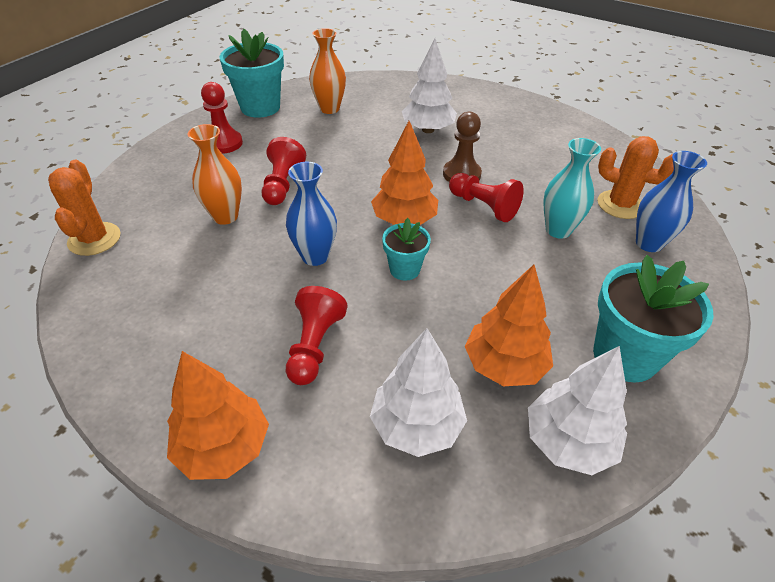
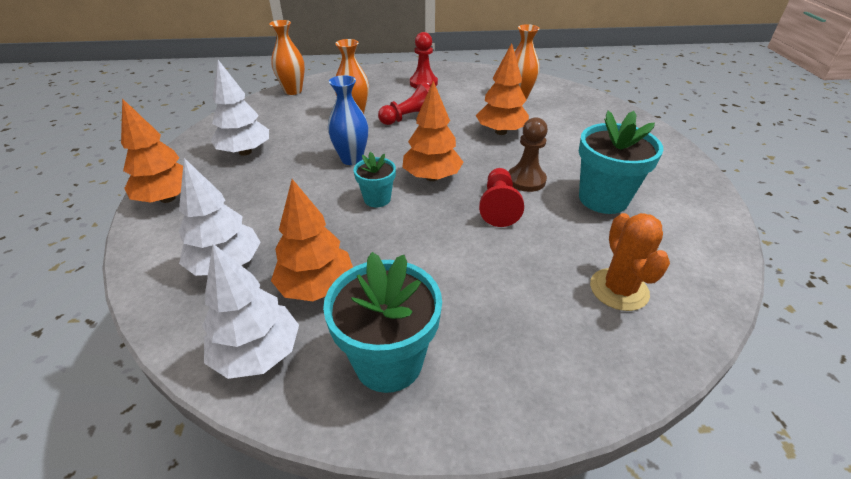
camera: 55 degrees right, 5 degrees down
orange cactus [48,160,121,256] -> orange vase [269,20,305,95]
turquoise flower pot [220,29,284,118] -> turquoise flower pot moved to [579,111,663,214]
red pawn [286,286,348,385] -> none
white tree [402,38,457,133] -> white tree moved to [210,60,269,156]
turquoise vase [543,138,601,239] -> none
blue vase [636,151,707,252] -> none
none -> orange tree [476,43,529,135]

